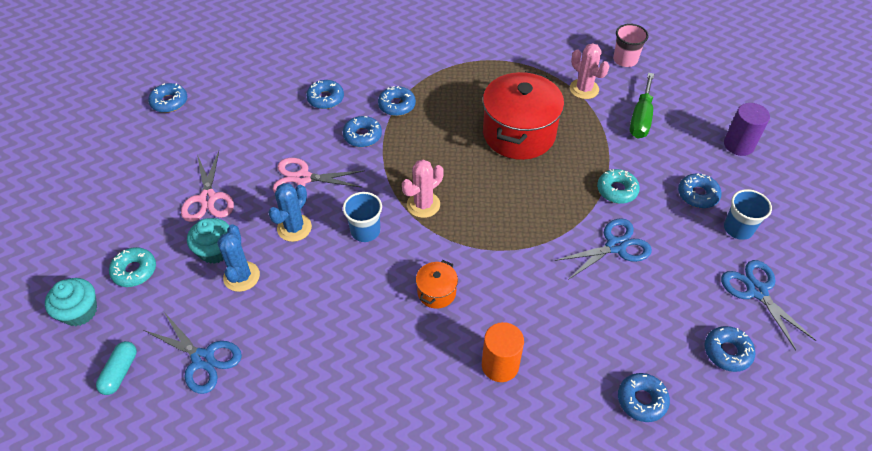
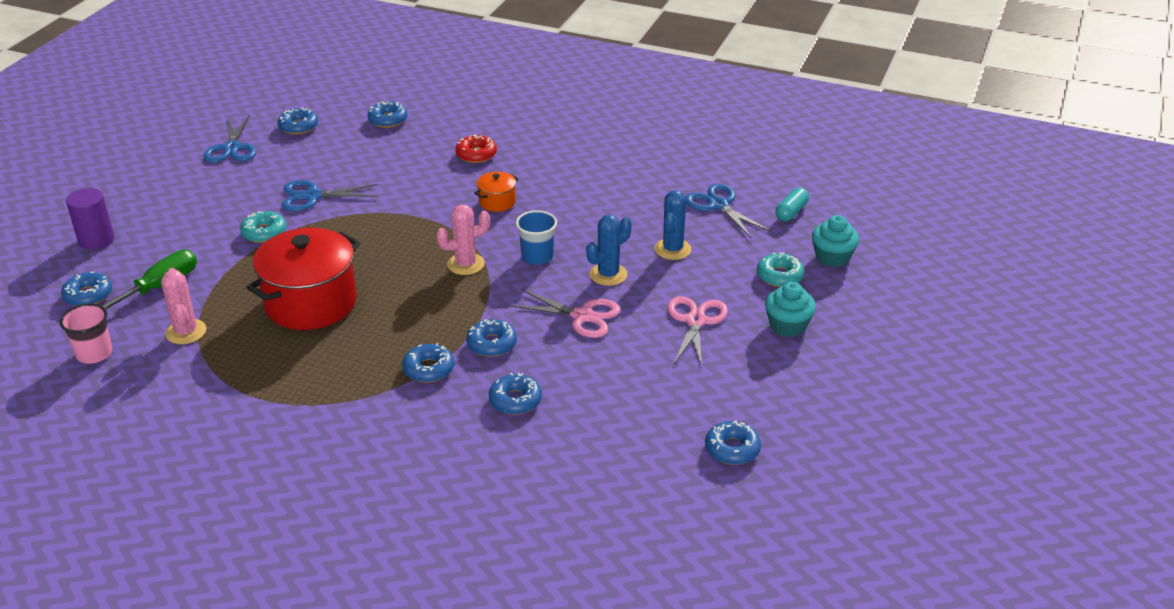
camera: 160 degrees left, 15 degrees down
turquoise cupcake [187,218,230,264] -> turquoise cupcake moved to [765,282,816,337]
orange cylinder [482,322,524,382] -> red donut [455,134,497,163]
blue donut [678,173,722,208] -> blue donut moved to [61,272,112,306]
blue cup [724,189,772,240] -> none

